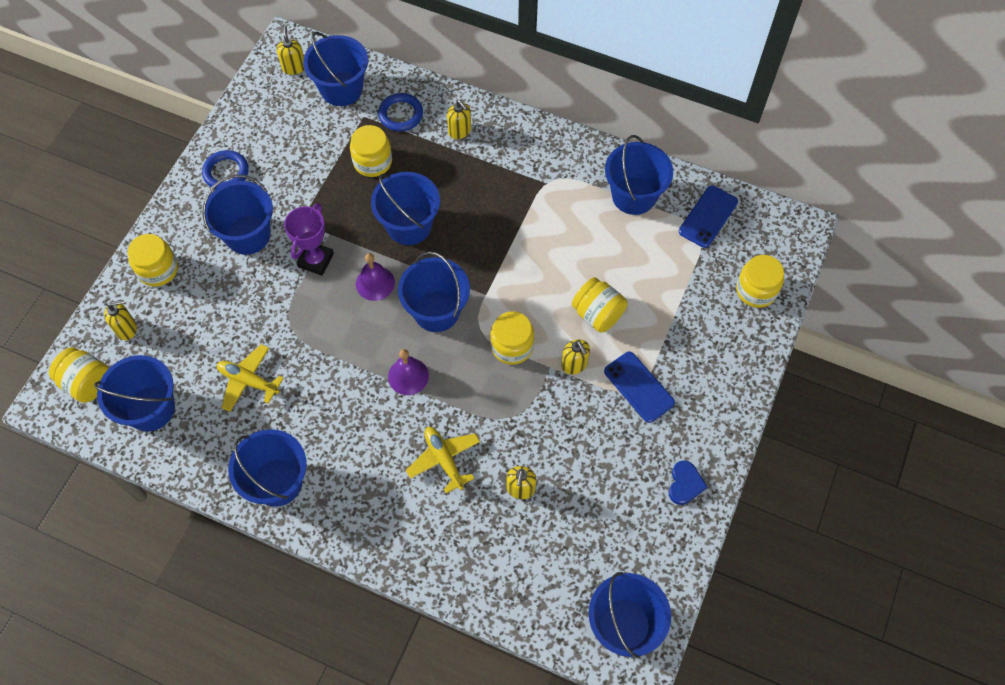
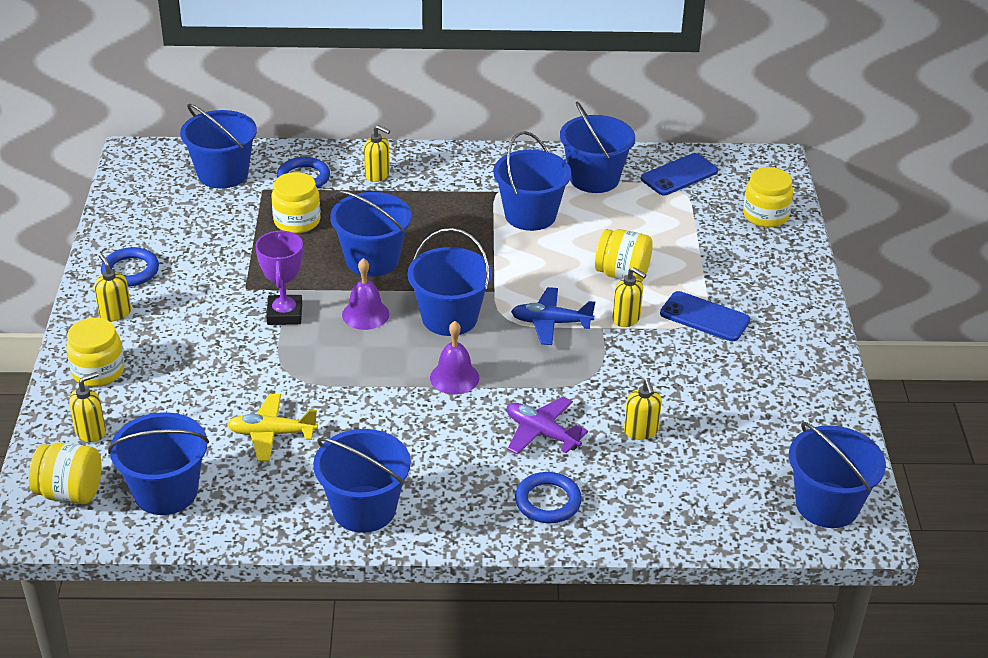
camera: 25 degrees left, 25 degrees down
blue bucket [202,174,273,255] -> blue bucket moved to [493,131,571,231]
yellow soap dispenser [277,25,304,75] -> yellow soap dispenser moved to [94,254,131,321]
yellow plane [406,427,480,494] -> purple plane [507,397,588,455]
yellow jar [490,311,534,365] -> blue plane [511,287,595,345]
blue heart [669,460,708,505] -> none
blue phone [679,185,738,248] -> blue phone turned 45 degrees clockwise [641,153,718,195]
none -> blue ring [515,472,582,523]

